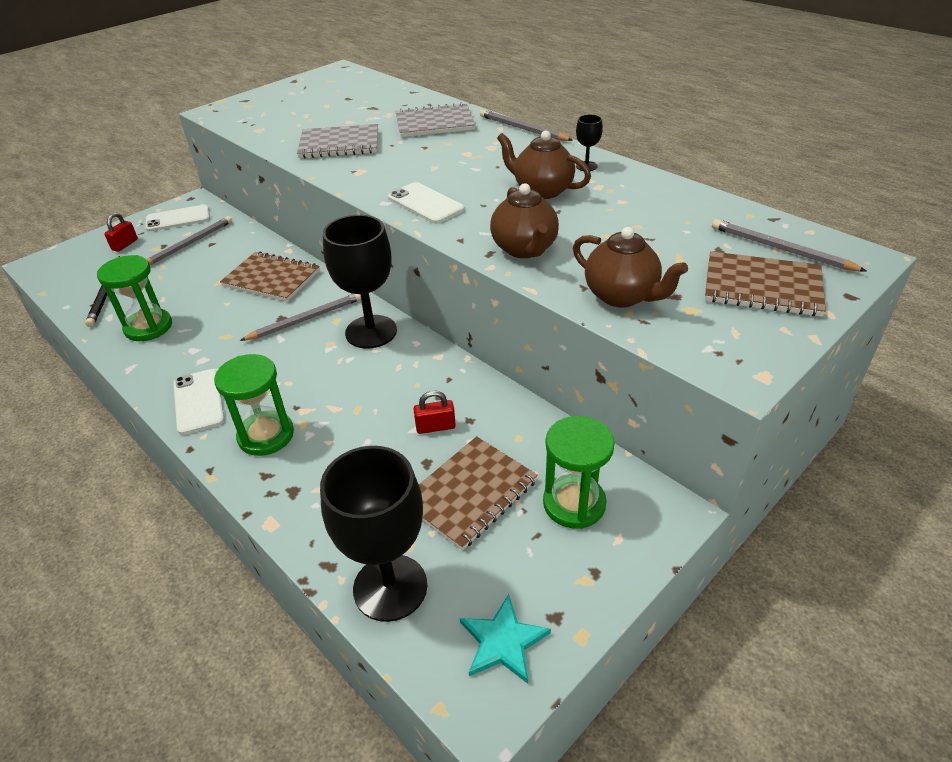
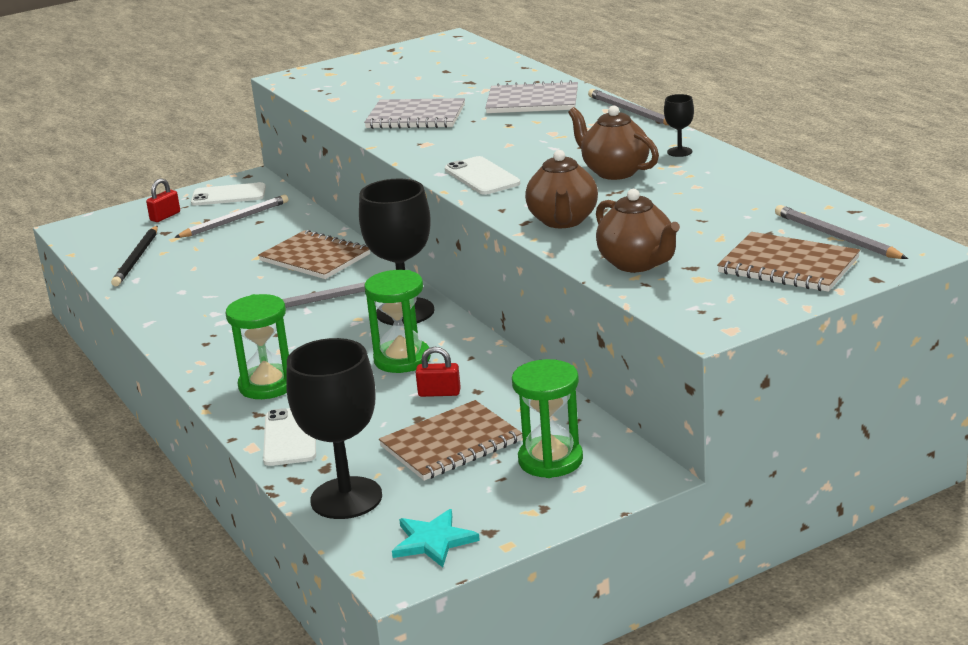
camera: 15 degrees right, 15 degrees down
green hourglass [97,255,172,341] -> green hourglass moved to [364,270,431,373]
white phone [173,369,224,435] -> white phone moved to [263,408,316,466]

